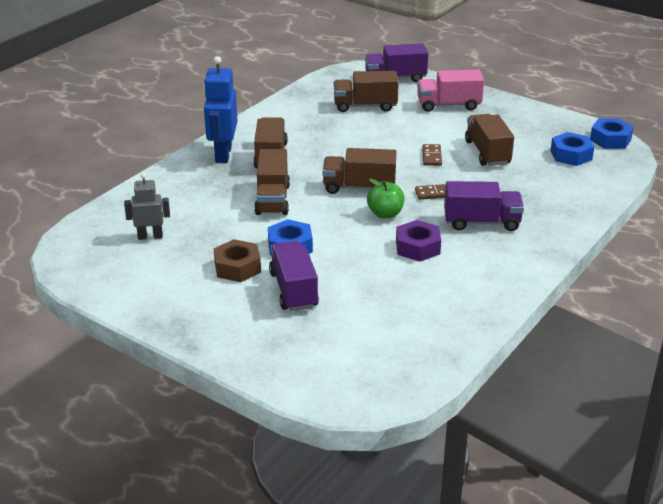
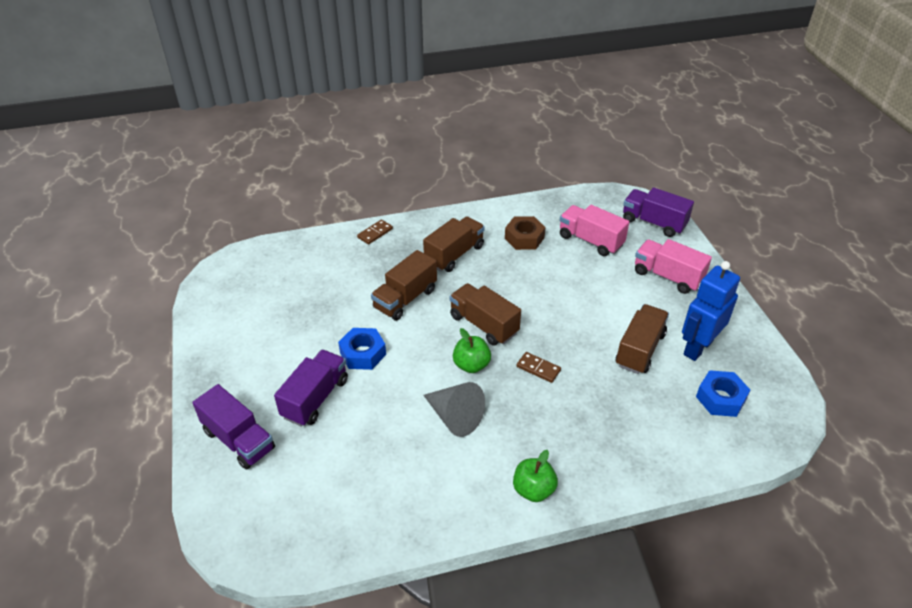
camera: 40 degrees right, 10 degrees up
grey robot [124,173,170,240] -> none
blue robot [204,56,237,163] -> blue robot moved to [682,261,740,361]
brown nut [214,239,261,282] -> brown nut moved to [505,216,546,250]
brown truck [334,71,399,112] -> pink truck [560,205,629,256]
purple nut [396,220,441,262] -> grey cone [423,382,485,437]
brown domino [422,144,442,166] -> brown domino moved to [357,219,393,245]
purple truck [444,181,524,231] -> purple truck moved to [192,384,275,470]
blue nut [590,118,634,149] -> none
none -> green apple [513,450,558,502]

